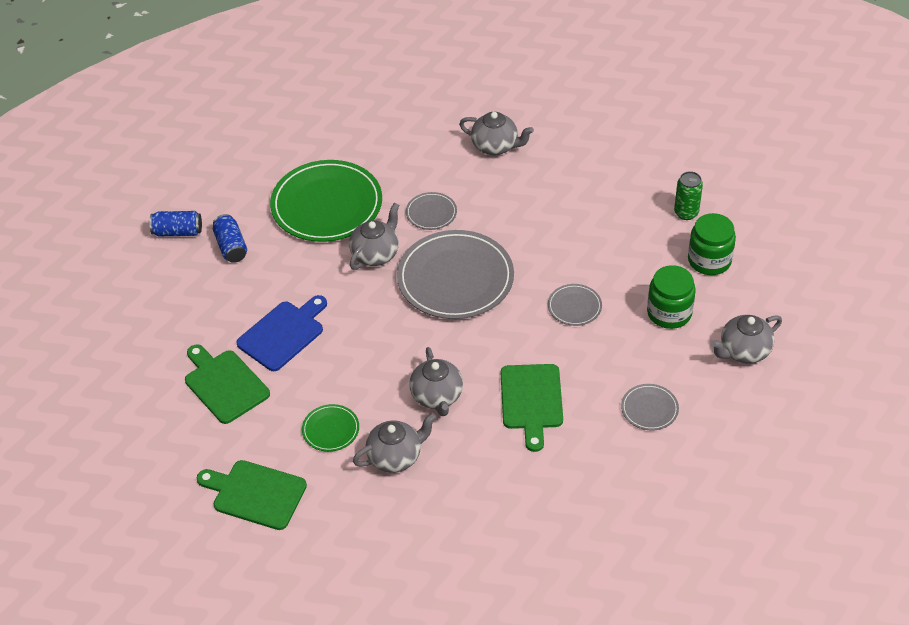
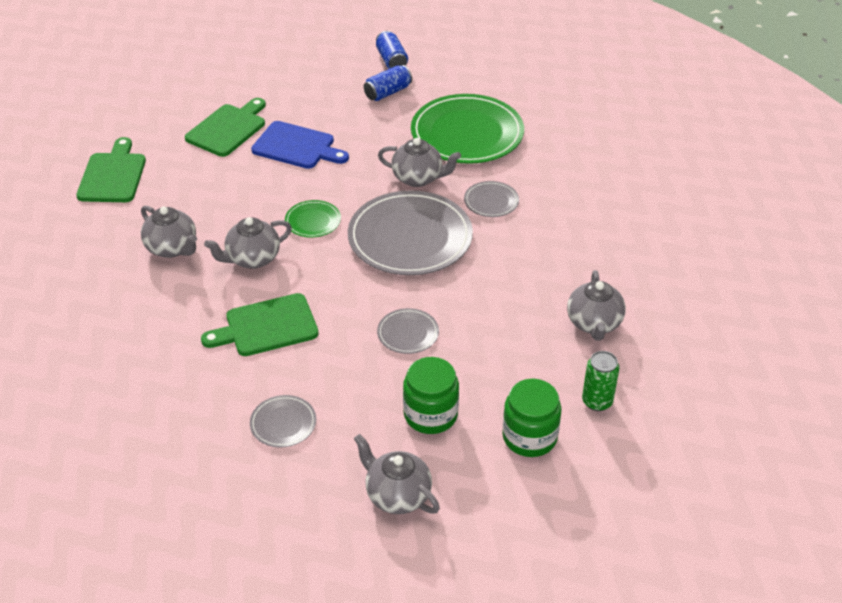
camera: 70 degrees right, 5 degrees down
green plate [302,404,359,452] -> green plate moved to [285,200,341,238]
grey teapot [459,112,534,155] -> grey teapot moved to [567,270,626,341]

